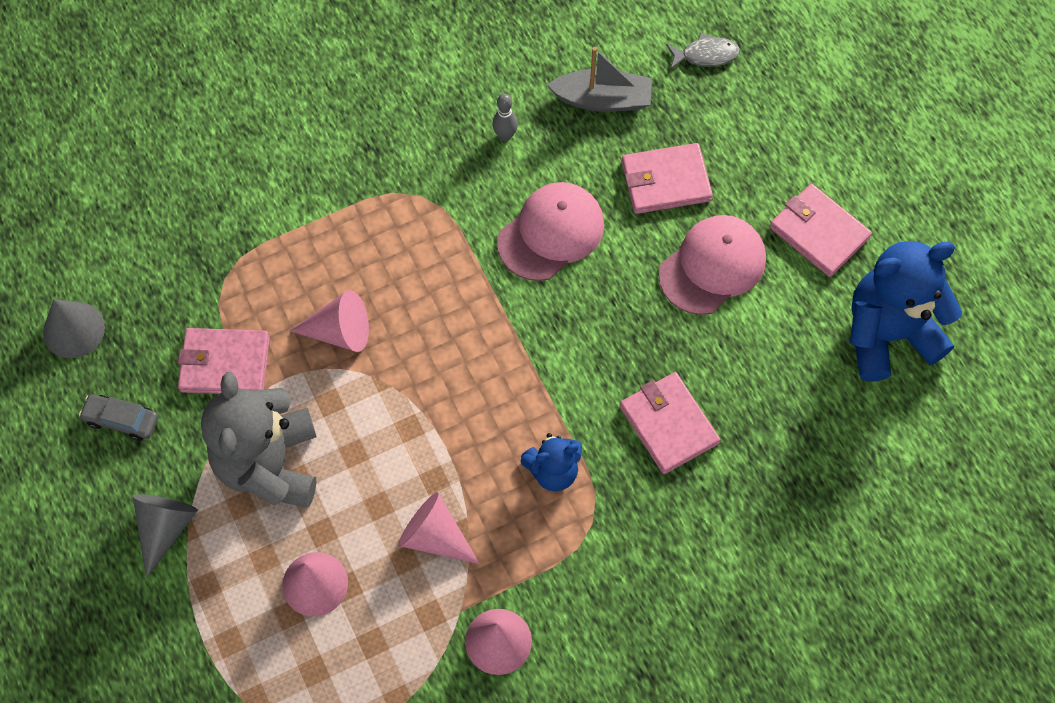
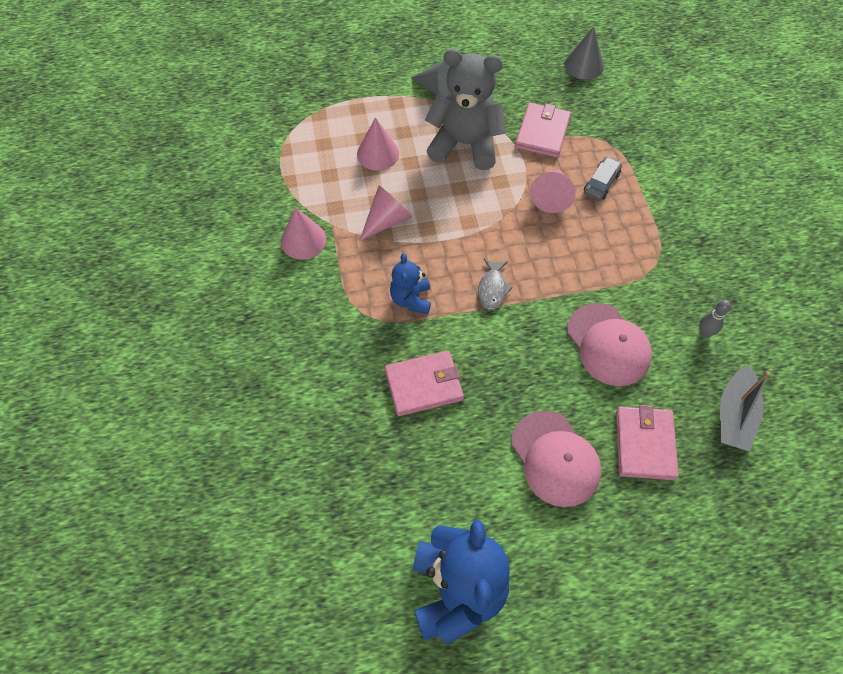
camera: 105 degrees right, 5 degrees down
grey car [79,394,158,441] -> grey car moved to [584,156,622,201]
grey fish [666,33,740,69] -> grey fish moved to [478,259,513,310]
pink wallet [770,184,872,277] -> none

